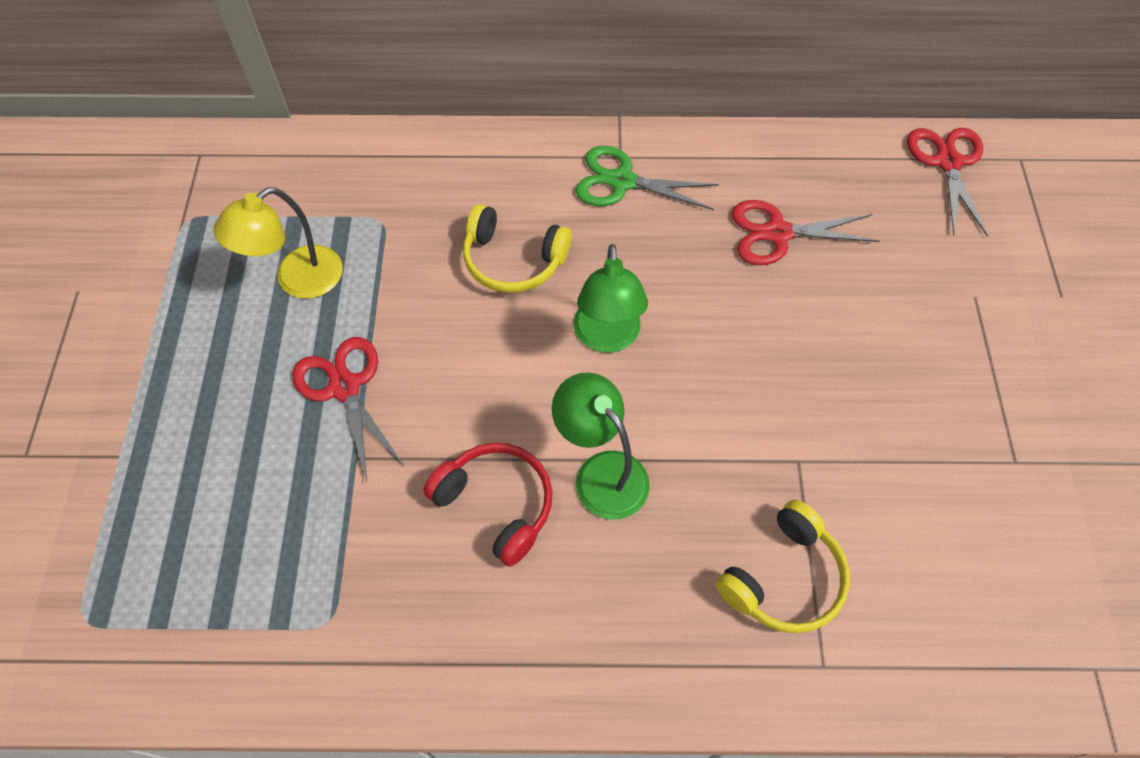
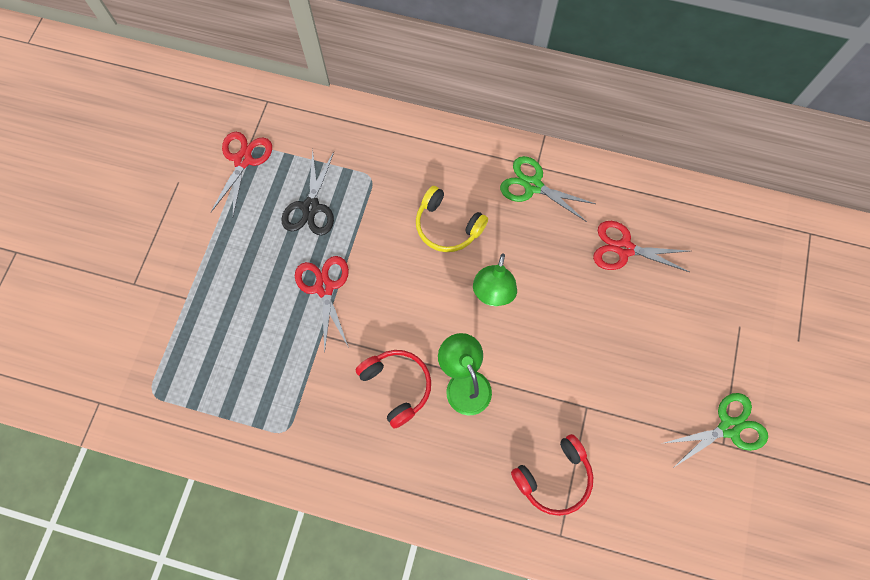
camera: 15 degrees right, 10 degrees up
yellow lamp [213,187,343,299] -> black scissors [281,150,334,235]
yellow headphones [715,500,850,633] -> red headphones [511,434,593,516]
red scissors [907,128,988,237] -> red scissors moved to [211,132,272,216]
none -> green scissors [665,393,768,468]

